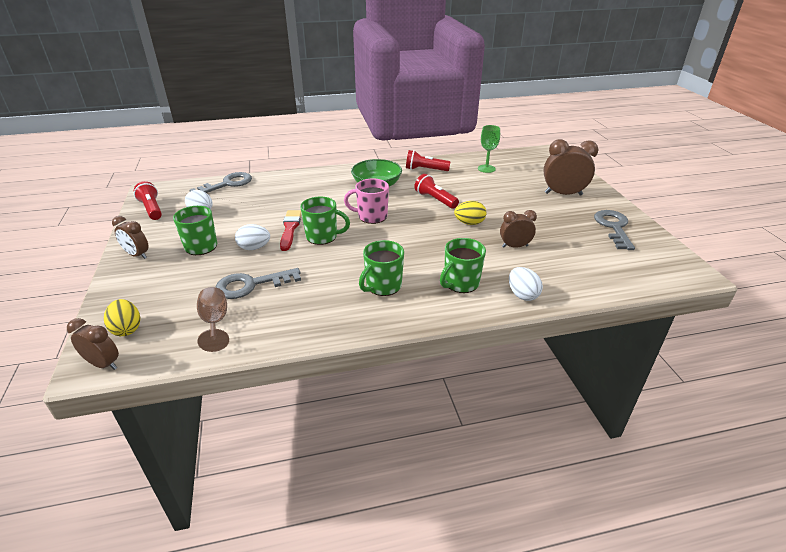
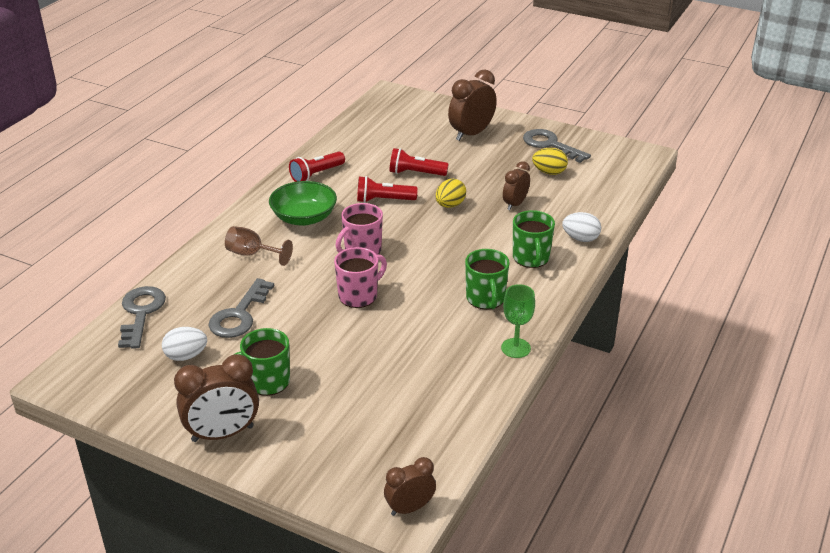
camera: 50 degrees left, 0 degrees up
yellow egg [104,299,140,336] -> yellow egg moved to [532,148,568,175]
brown clock [112,216,149,259] -> brown clock [174,354,259,442], size x1.63
red flashlight [134,181,162,220] -> red flashlight moved to [390,148,449,176]
brown goblet [197,287,229,352] -> brown goblet moved to [225,226,293,266]
grey key [216,268,301,299] -> grey key moved to [208,278,274,338]
white egg [235,224,270,250] -> none
red brush [280,210,301,251] -> none
green mug [300,197,350,245] -> pink mug [334,247,387,308]
green goblet [478,125,500,173] -> green goblet moved to [501,284,535,358]

